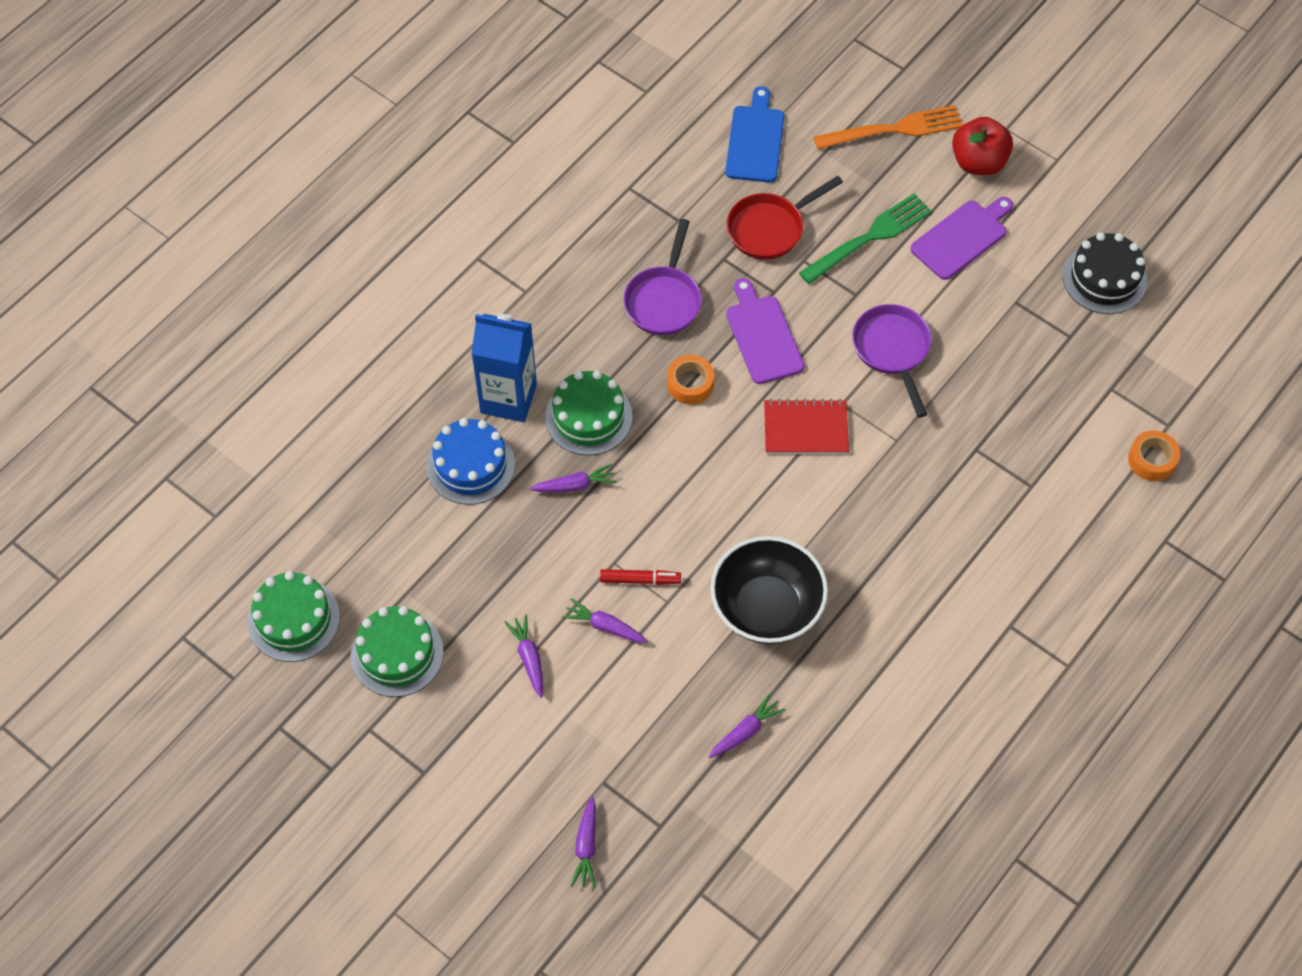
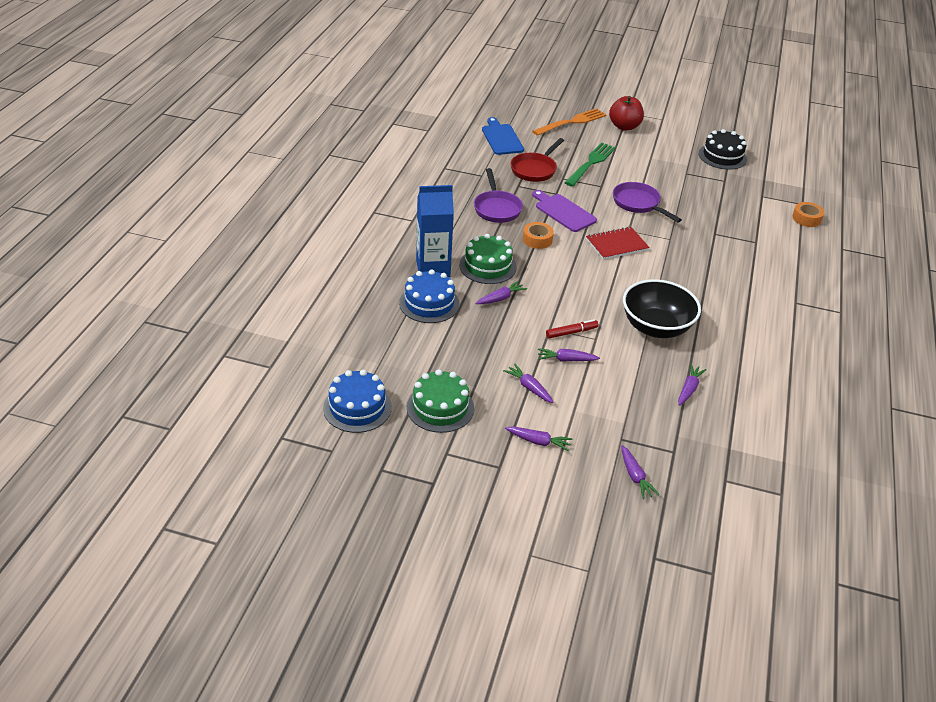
camera: 25 degrees left, 20 degrees down
green cake [248,571,340,662] -> blue cake [323,370,392,433]
purple cutting board [910,197,1013,280] -> none
none -> purple carrot [505,426,573,452]

